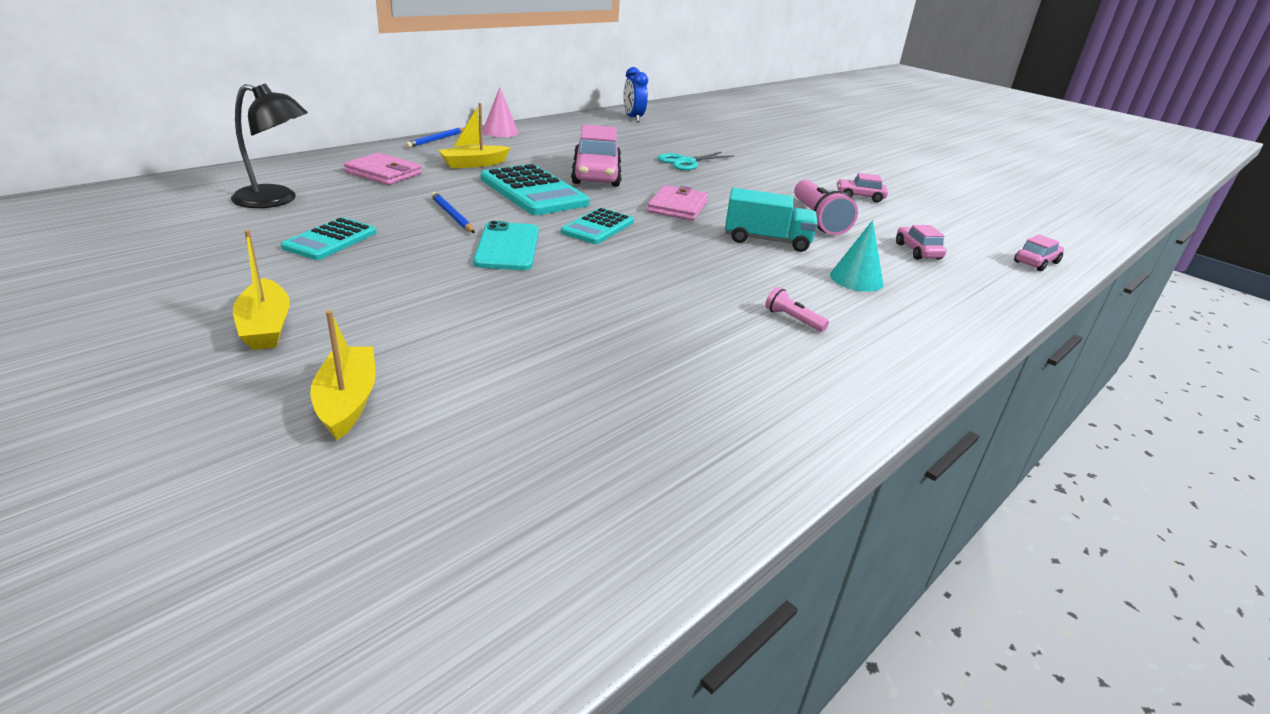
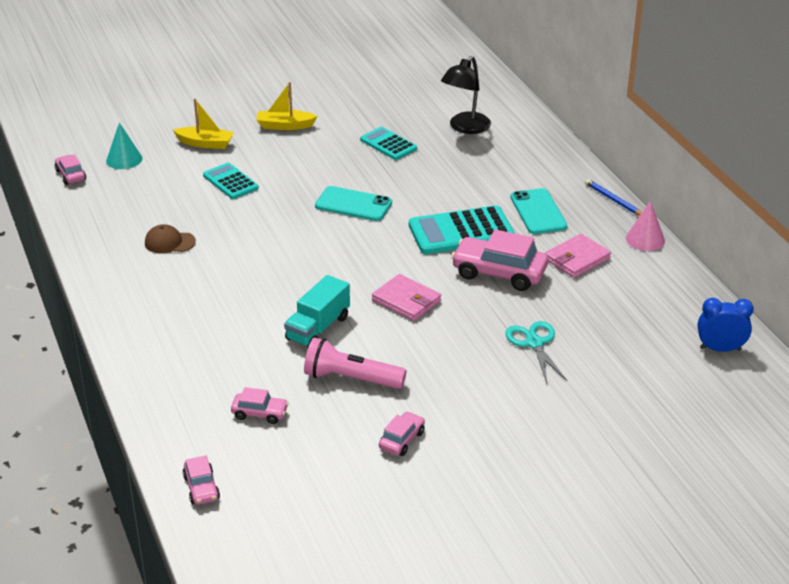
camera: 115 degrees right, 5 degrees up
pink wallet [344,153,422,185] -> pink wallet moved to [545,234,611,278]
blue pencil [431,192,475,233] -> none
yellow boat [438,103,511,169] -> turquoise phone [510,188,567,234]
turquoise calculator [561,208,634,244] -> turquoise calculator moved to [203,163,259,199]
pink flashlight [765,287,829,332] -> none
turquoise cone [830,220,883,292] -> turquoise cone moved to [106,122,142,169]
none -> pink car [55,155,86,185]
none -> brown cap [145,224,196,253]

